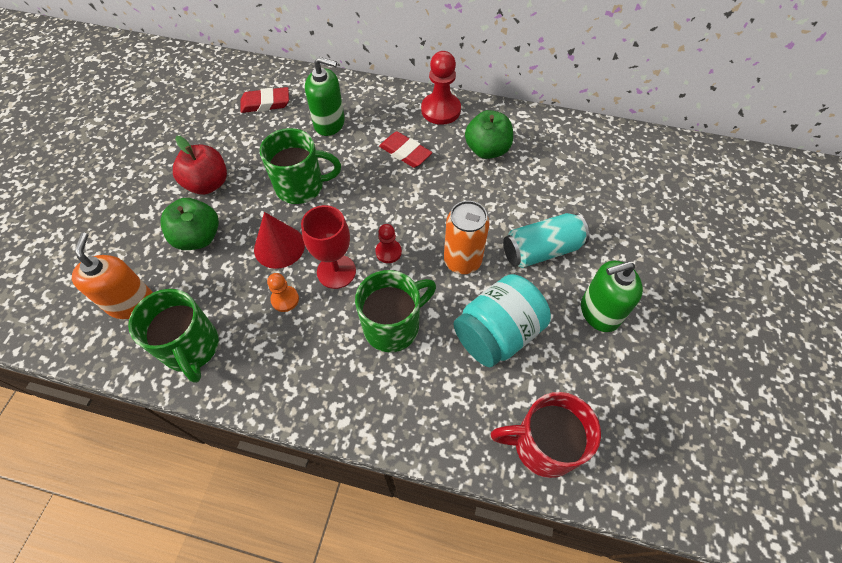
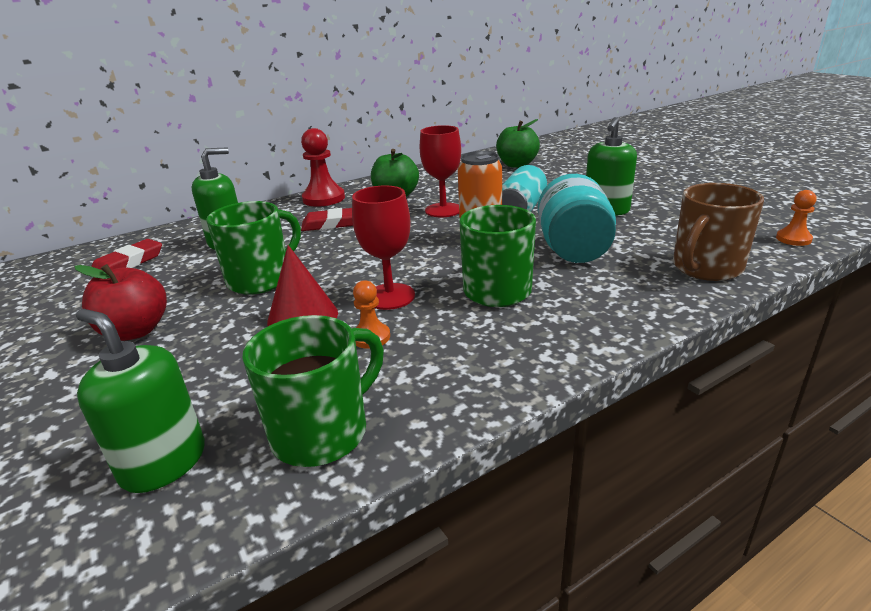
camera: 45 degrees left, 30 degrees down
orange soap dispenser [72,232,153,319] -> green soap dispenser [76,309,205,493]
green mug [128,289,219,383] -> green mug turned 60 degrees counterclockwise [242,315,384,467]
green apple [160,198,219,250] -> green apple moved to [496,119,540,168]
red pawn [375,224,402,263] -> none
red mug [491,392,601,478] -> brown mug [673,183,764,281]
none -> red goblet [420,125,461,217]
none -> orange pawn [776,190,817,246]

